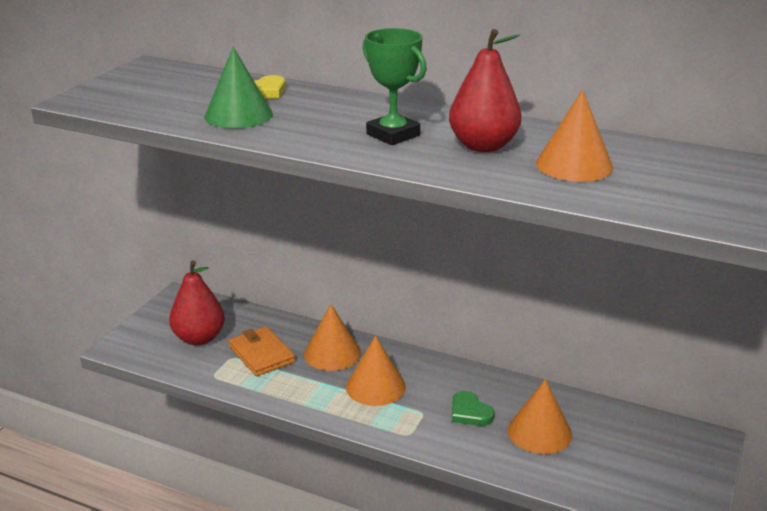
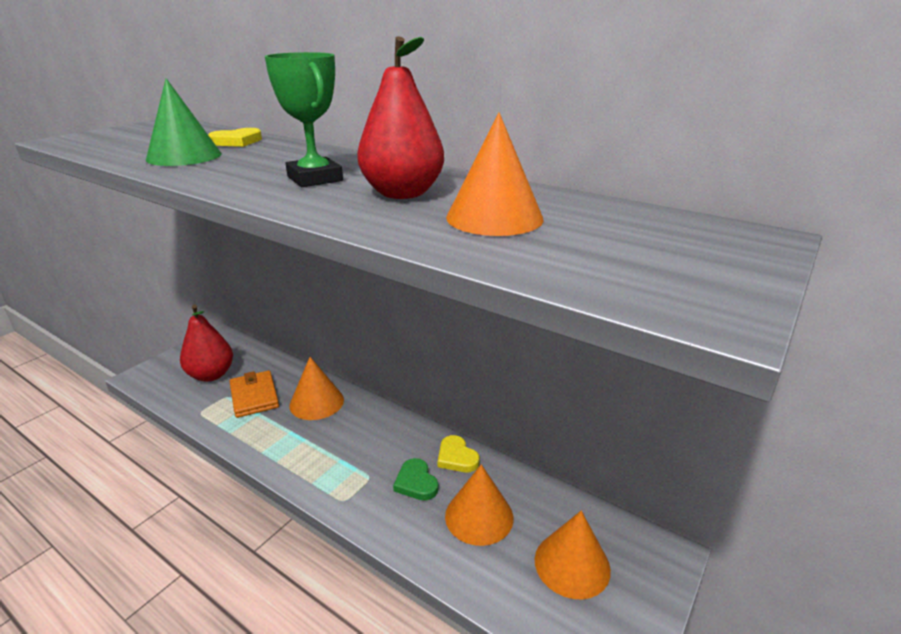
camera: 10 degrees right, 0 degrees up
orange cone [346,336,406,406] -> orange cone moved to [535,511,611,600]
none -> yellow heart [438,435,480,472]

